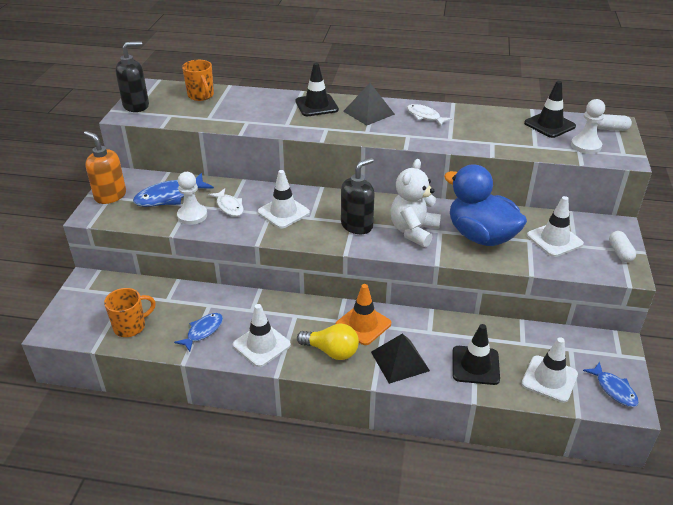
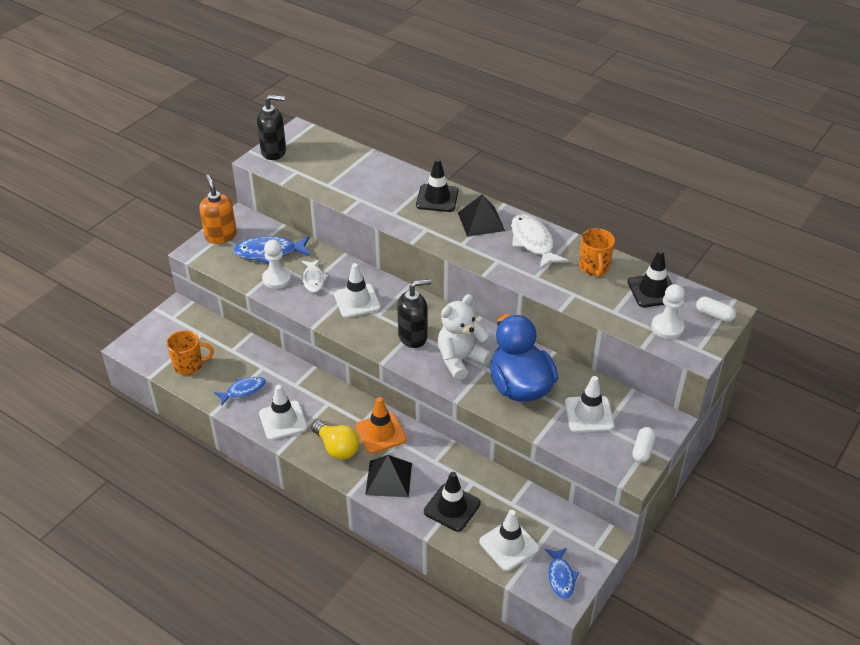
camera: 25 degrees right, 5 degrees up
orange mug [182,60,214,101] -> orange mug moved to [579,228,615,277]
white fish [407,104,452,126] -> white fish [511,214,568,270], size x1.58

